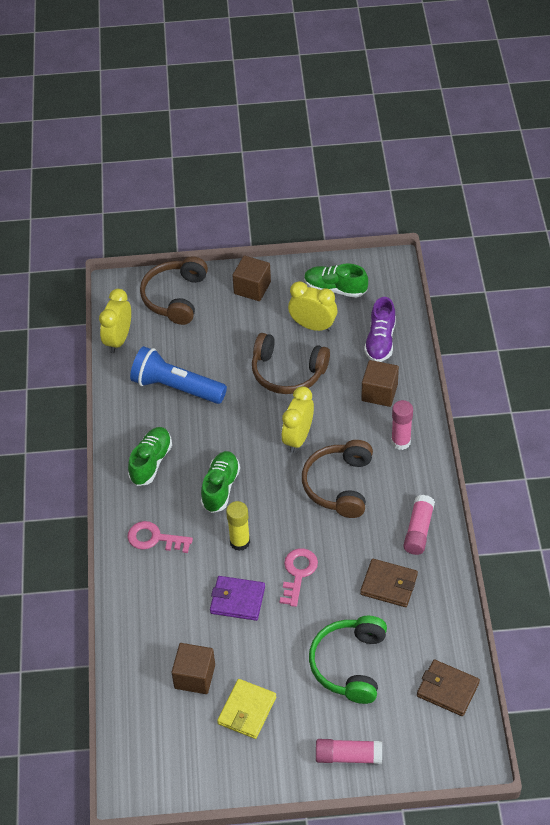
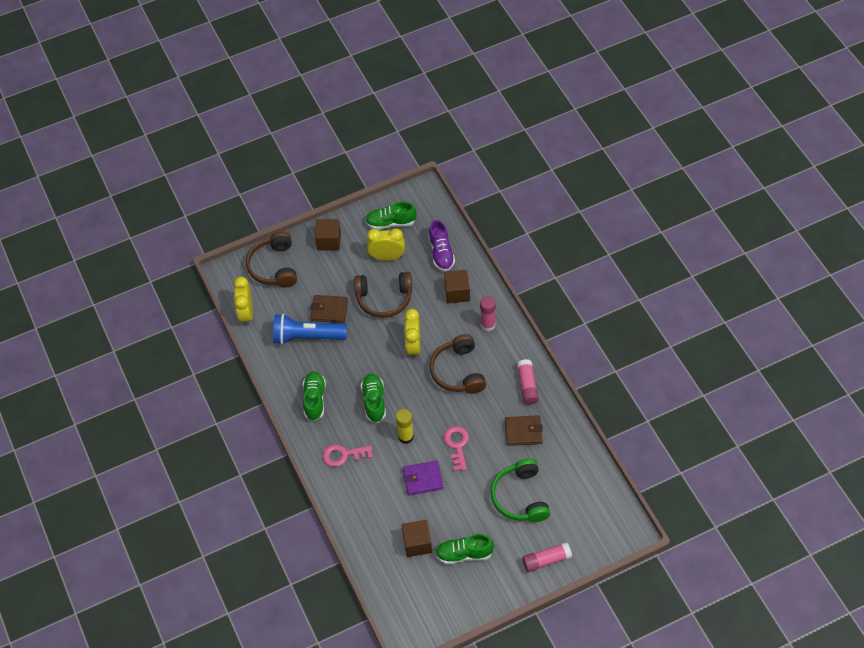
camera: 20 degrees left, 5 degrees up
yellow wallet [217,679,276,739] -> green shoe [435,534,494,565]
brown wallet [417,660,480,716] -> brown wallet moved to [311,295,348,323]

